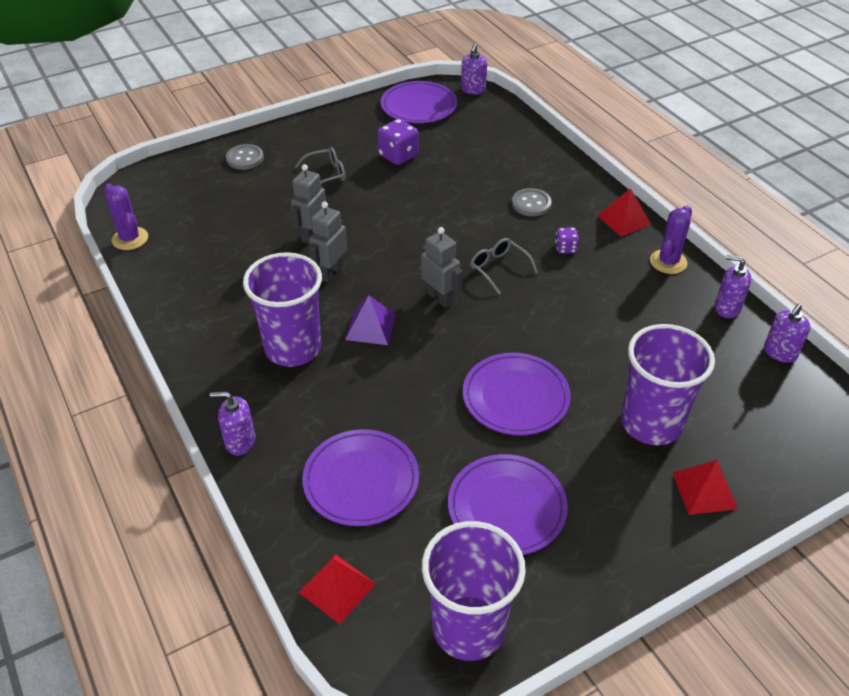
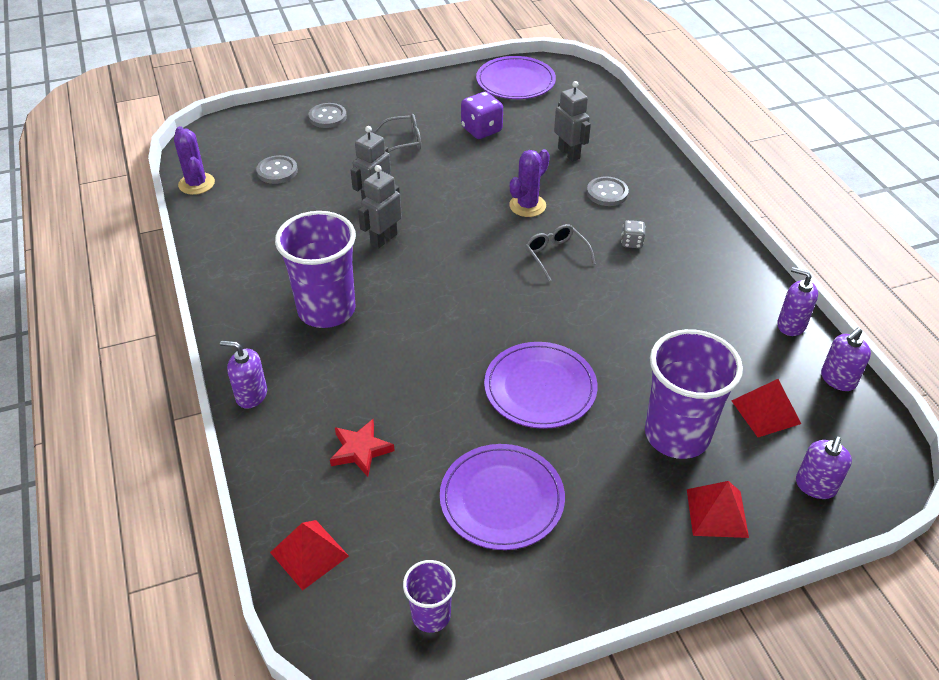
camera: 10 degrees right, 0 degrees up
purple plate [302,429,419,526] -> red star [330,419,395,477]
purple pyramid [345,295,396,345] -> none
grey robot [421,227,463,308] -> grey robot moved to [554,81,591,161]
purple cup [422,521,526,661] -> purple cup [403,560,456,633], size x0.51
purple soap dispenser [461,44,487,95] -> purple soap dispenser moved to [796,436,852,499]
purple dice [555,227,579,254] -> grey dice [621,220,645,248]
red pyramid [597,188,651,237] -> red pyramid moved to [731,379,801,437]
purple cactus [650,205,692,274] -> purple cactus moved to [509,149,550,217]
none -> grey button [256,155,298,184]

